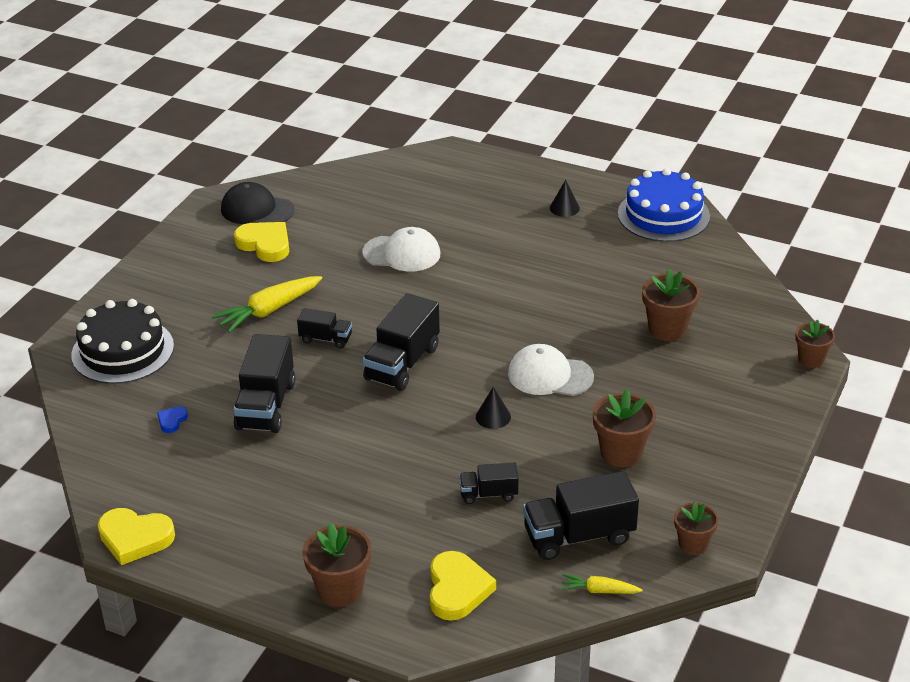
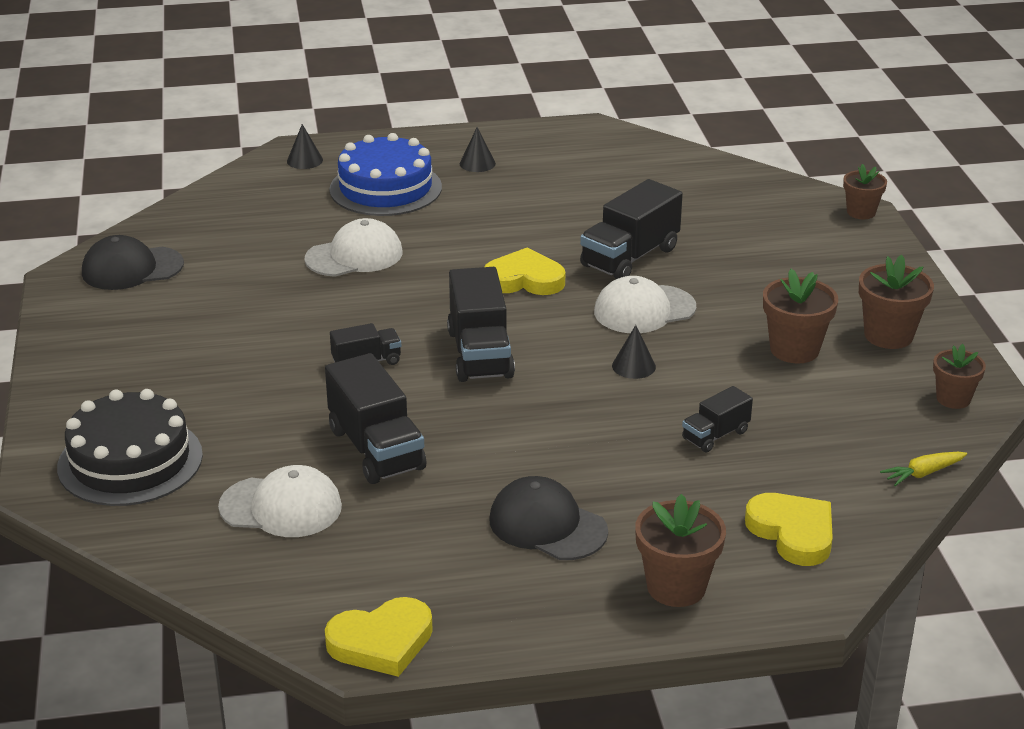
camera: 35 degrees left, 5 degrees down
blue heart [157,406,188,433] -> white cap [218,465,342,537]
yellow carrot [212,276,322,333] -> none
yellow heart [234,222,289,262] -> yellow heart moved to [484,247,565,295]
black truck [523,471,639,560] -> black truck moved to [580,179,683,279]
blue cake [618,168,710,242] -> blue cake moved to [329,133,442,216]
brown flower pot [642,269,700,341] -> brown flower pot moved to [859,255,934,349]
none -> black cone [287,124,323,169]
none -> black cap [489,476,608,560]

